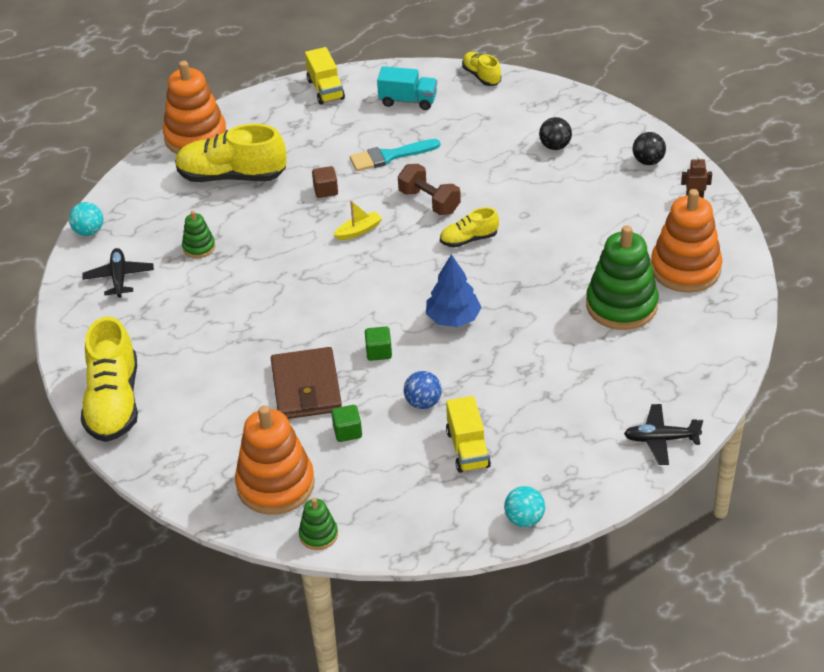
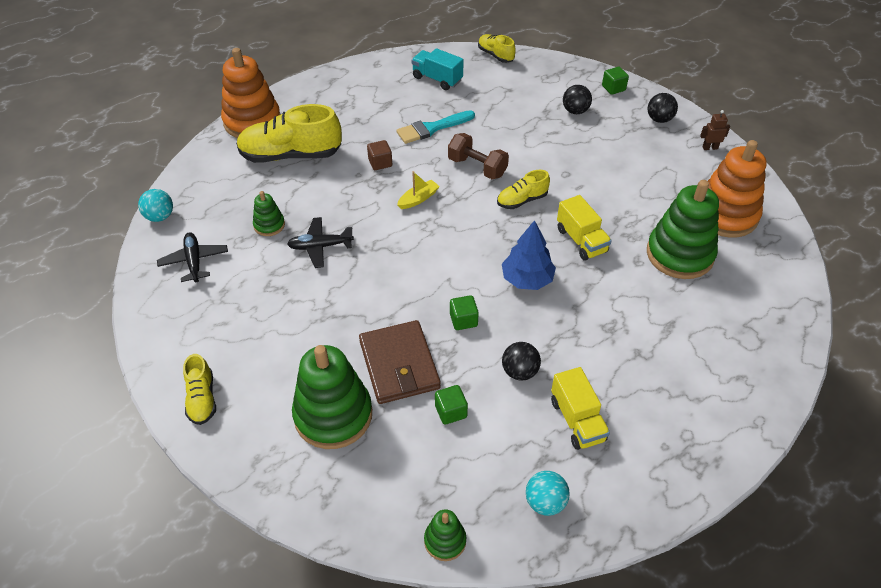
camera: 10 degrees left, 5 degrees up
yellow shoe [81,316,138,442] -> yellow shoe [183,354,216,425], size x0.52
orange stacking toy [235,405,315,515] -> none
yellow truck [305,47,345,105] -> yellow truck moved to [557,195,612,261]
turquoise truck [377,66,437,110] -> turquoise truck turned 150 degrees counterclockwise [412,48,464,90]
blue ball [404,371,442,409] -> black ball [502,342,541,381]
turquoise ball [504,486,545,527] -> turquoise ball moved to [526,471,570,516]
black plane [624,404,703,465] -> black plane moved to [287,217,354,268]
none -> green stacking toy [292,345,372,449]
none -> green cube [602,67,629,95]

